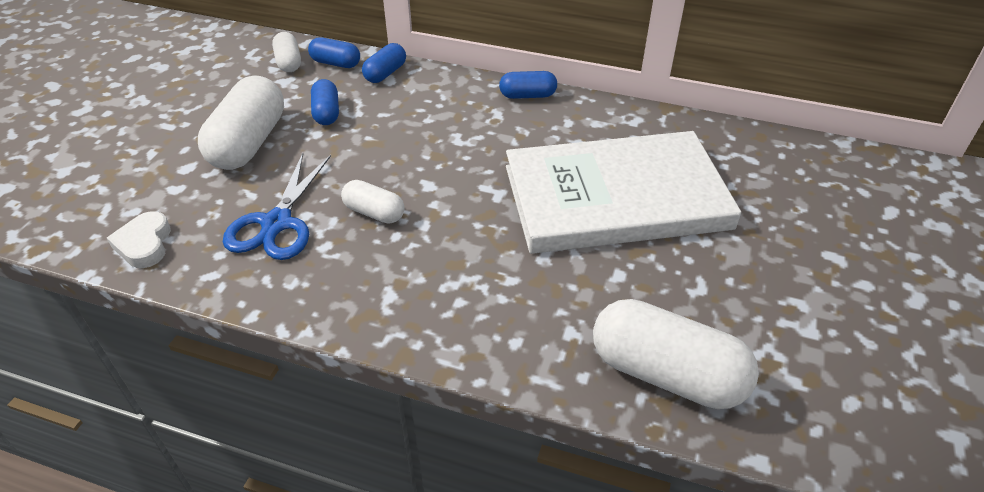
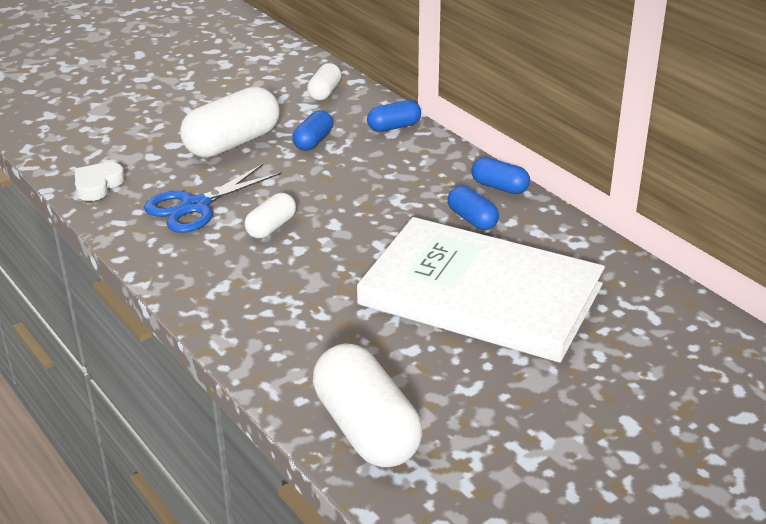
camera: 35 degrees right, 10 degrees down
blue capsule [308,37,360,68] -> blue capsule moved to [447,186,499,230]
white capsule [341,180,405,224] -> white capsule turned 60 degrees clockwise [245,193,296,238]

